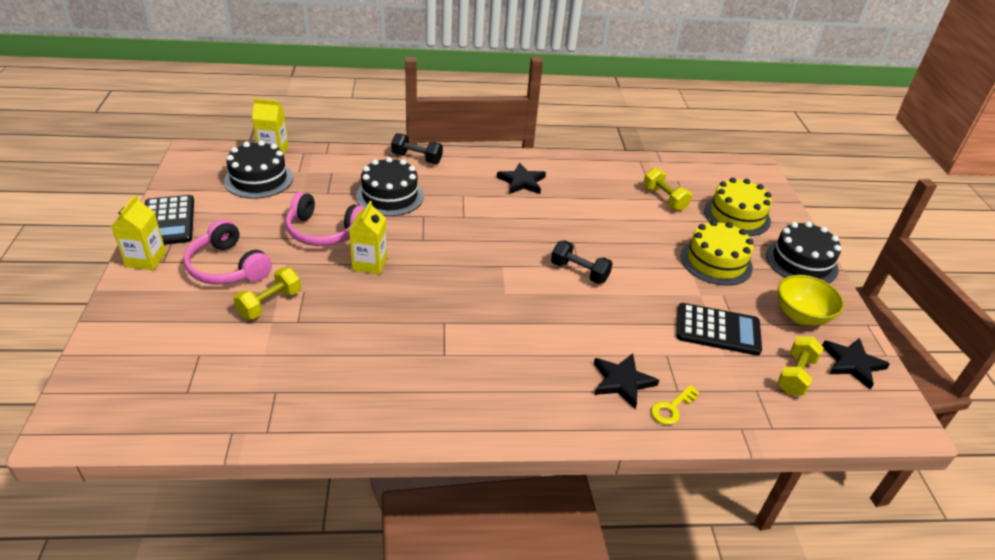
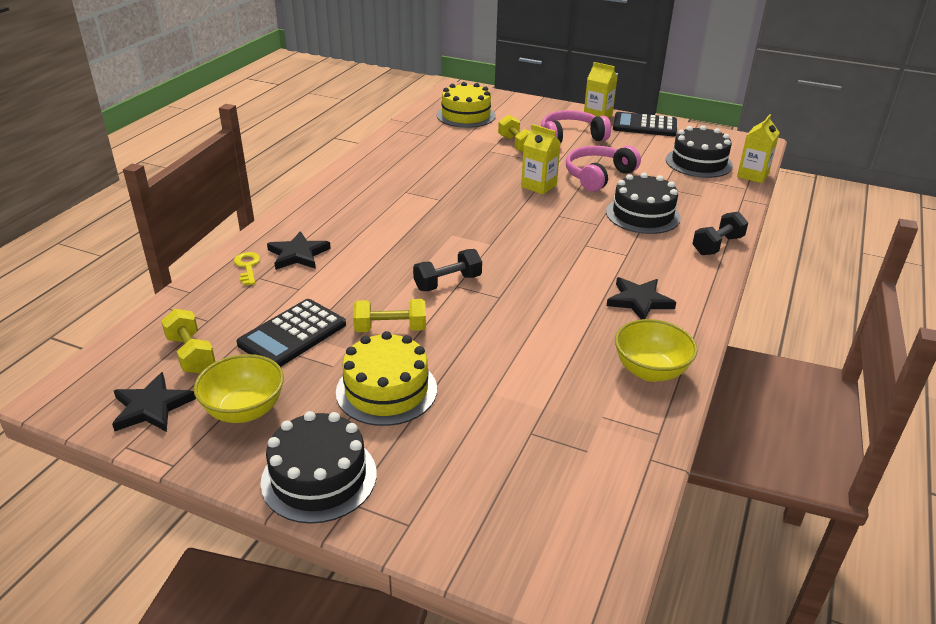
camera: 120 degrees right, 5 degrees down
yellow dumbbell [643,168,692,211] -> yellow dumbbell moved to [353,299,426,332]
yellow cake [704,178,772,236] -> yellow cake moved to [437,82,496,128]
none -> yellow bowl [615,319,697,382]

